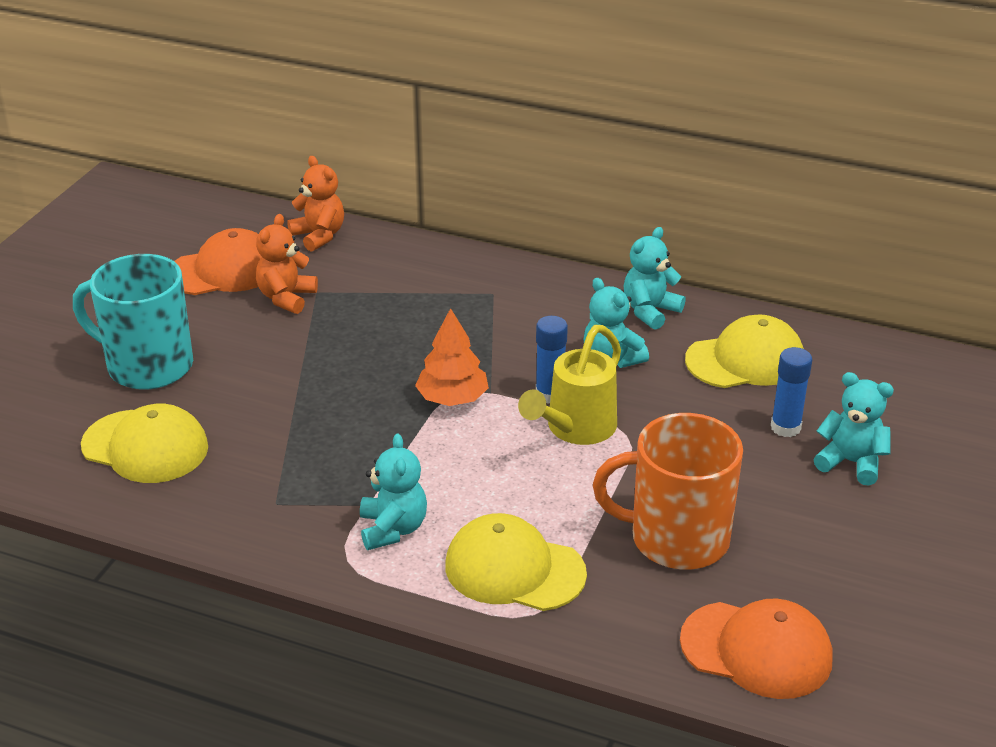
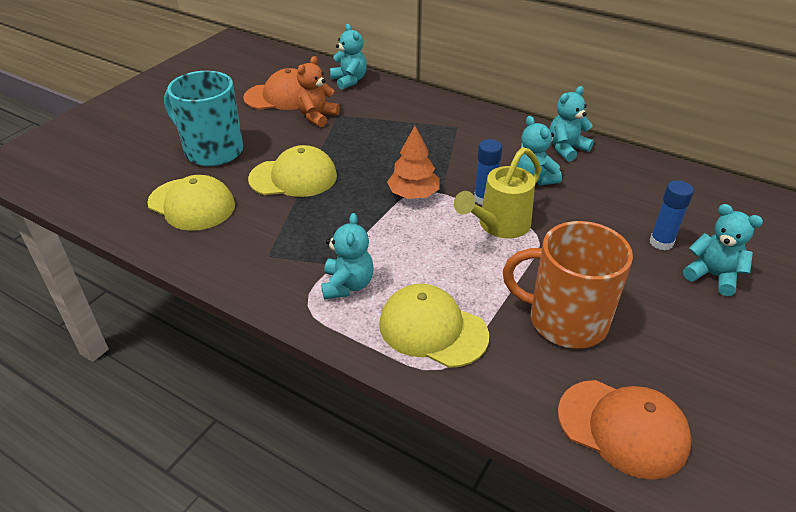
camera: 10 degrees right, 5 degrees up
orange teddy bear [287,156,344,252] -> turquoise teddy bear [330,24,367,90]
yellow cap [685,314,804,388] -> yellow cap moved to [248,145,337,197]

